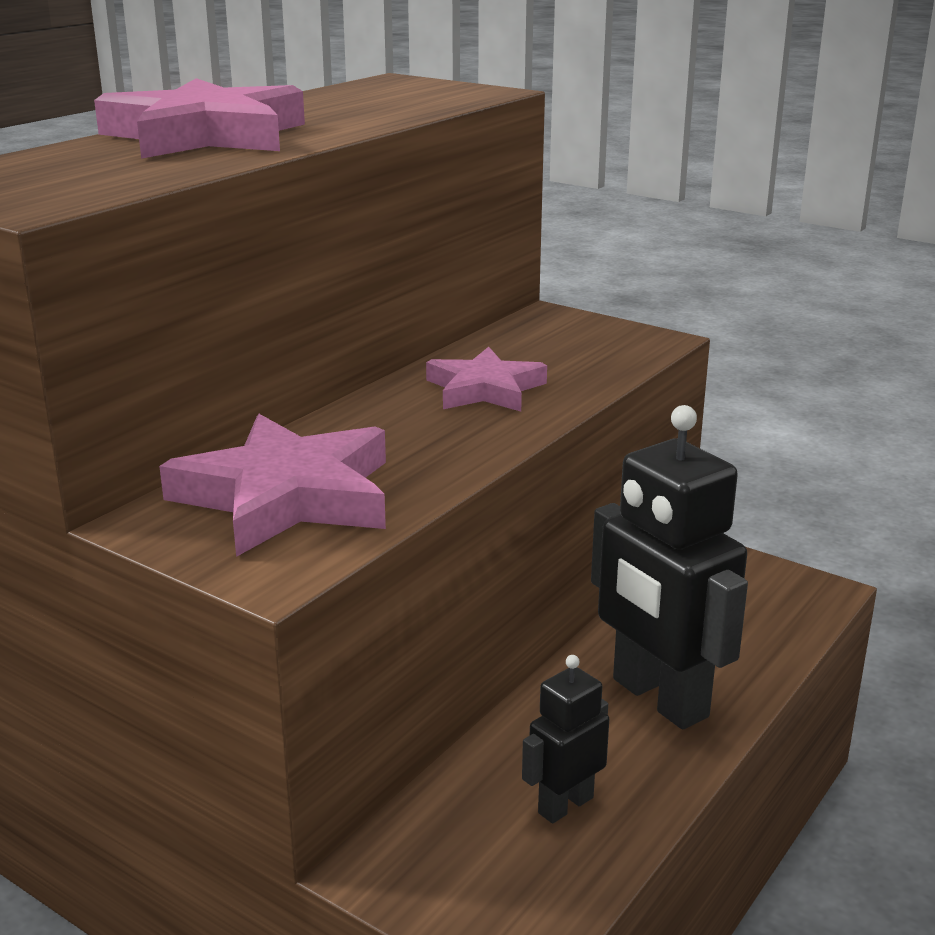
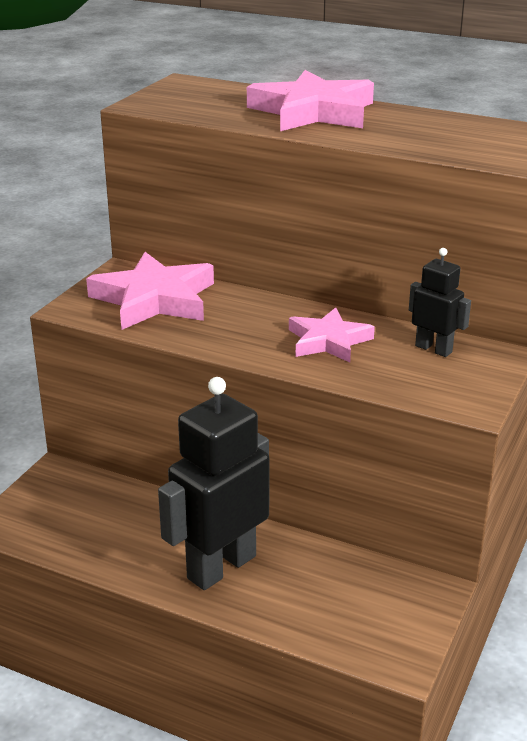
camera: 80 degrees right, 5 degrees up
black robot [522,655,609,823] -> black robot moved to [409,248,471,357]

